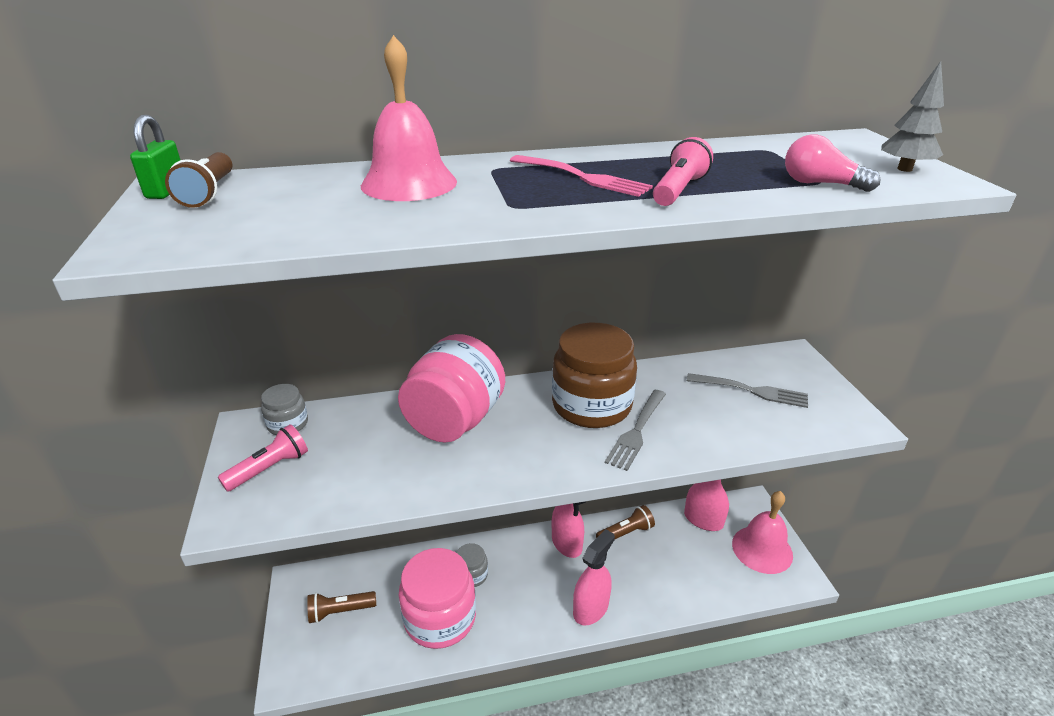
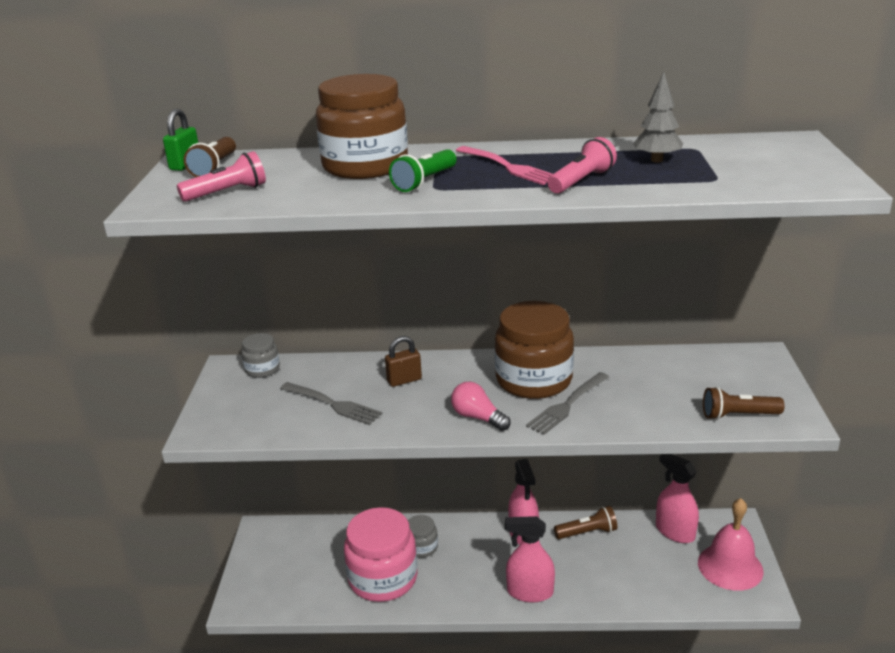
camera: 15 degrees right, 5 degrees down
pink flashlight [218,424,308,492] -> pink flashlight moved to [177,151,266,202]
brown flashlight [307,591,376,623] -> brown flashlight moved to [703,387,785,420]
pink bell [361,35,457,201] -> brown jar [316,74,408,179]
pink jar [398,334,505,443] -> brown padlock [385,336,422,387]
pink spray bottle [573,529,615,625] -> pink spray bottle turned 135 degrees counterclockwise [505,516,555,602]
grey fork [687,373,808,408] -> grey fork moved to [280,382,382,425]
pink light bulb [785,134,880,192] -> pink light bulb moved to [451,382,511,431]
grey tree [881,61,944,172] -> grey tree moved to [633,72,683,162]
none -> green flashlight [389,149,457,192]

